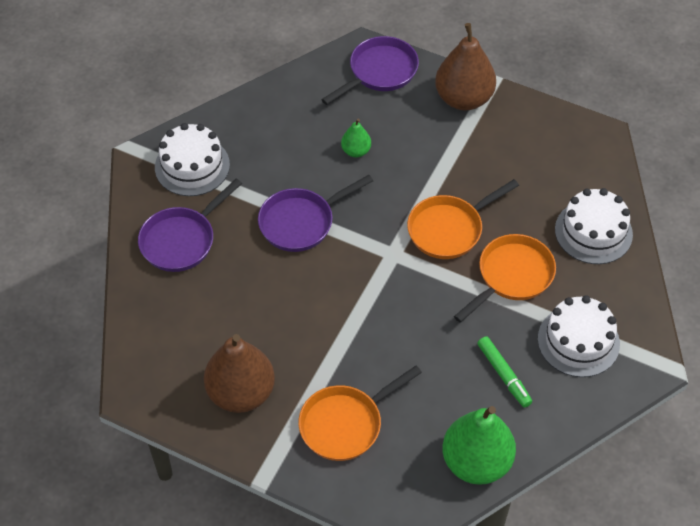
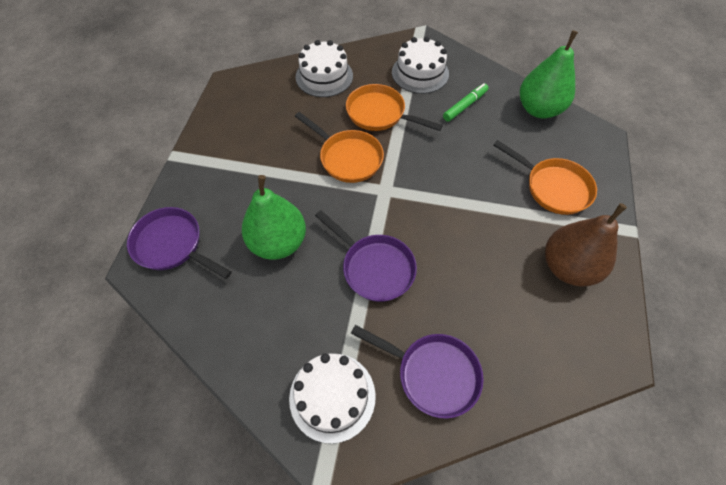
camera: 105 degrees left, 5 degrees up
green pear [341,119,371,157] -> green pear [242,175,306,260], size x2.05
brown pear [435,23,496,111] -> none

